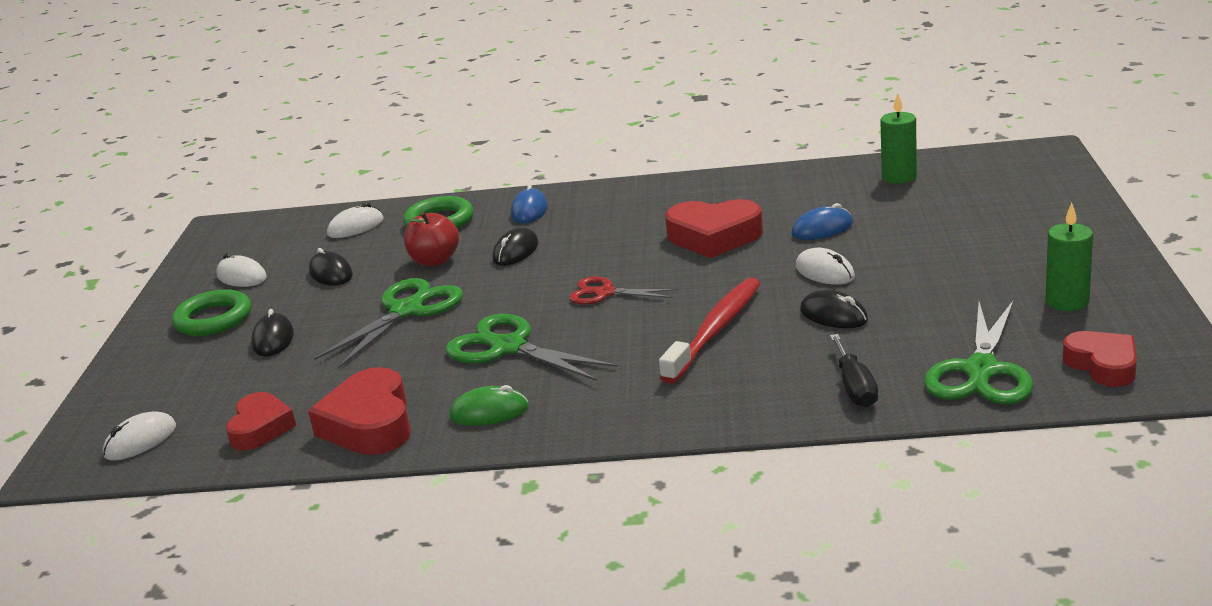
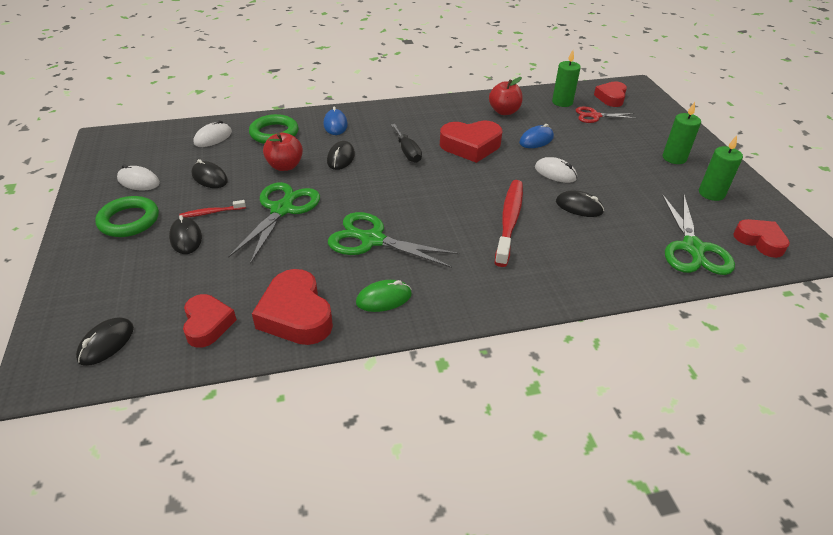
camera: 20 degrees left, 15 degrees up
white mouse [103,411,176,460] -> black mouse [76,317,134,366]
red scissors [569,277,678,305] -> red scissors moved to [576,107,638,123]
black screwdriver [830,334,878,408] -> black screwdriver moved to [391,124,422,163]
none -> red toothbrush [179,200,246,218]
none -> red apple [489,77,523,115]
none -> red heart [594,81,627,107]
none -> green candle [663,102,701,164]

